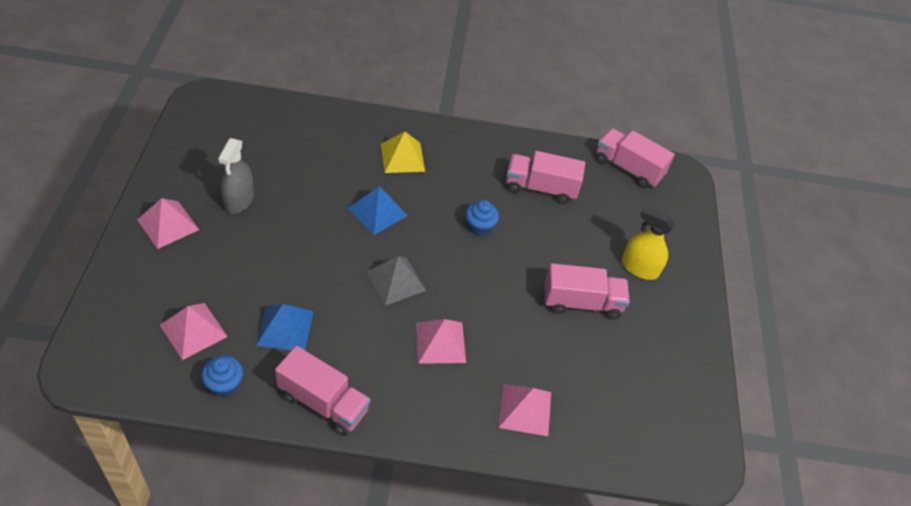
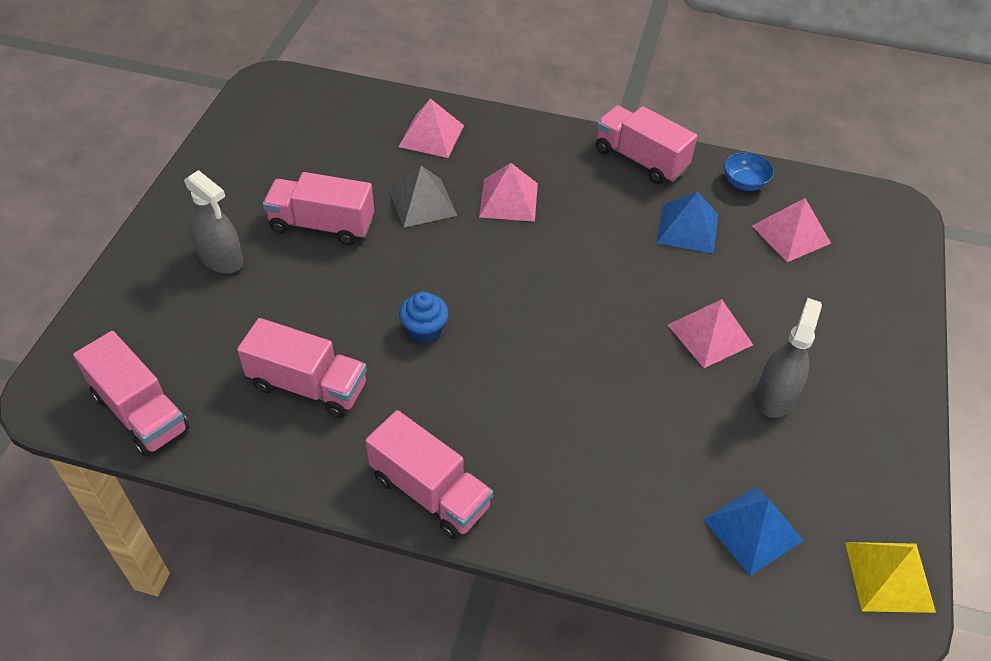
camera: 165 degrees left, 0 degrees up
pink pyramid [137,198,199,249] -> pink pyramid moved to [668,299,753,368]
blue cupcake [201,356,243,397] -> blue bowl [724,152,774,191]
blue pyramid [348,186,408,235] -> blue pyramid moved to [703,487,804,576]
grey pyramid [366,256,426,306] -> grey pyramid moved to [389,166,457,228]
yellow pyramid [381,132,425,173] -> yellow pyramid moved to [845,542,936,613]
yellow spray bottle [622,207,675,280] -> grey spray bottle [184,170,243,274]
none -> pink truck [365,410,493,540]

